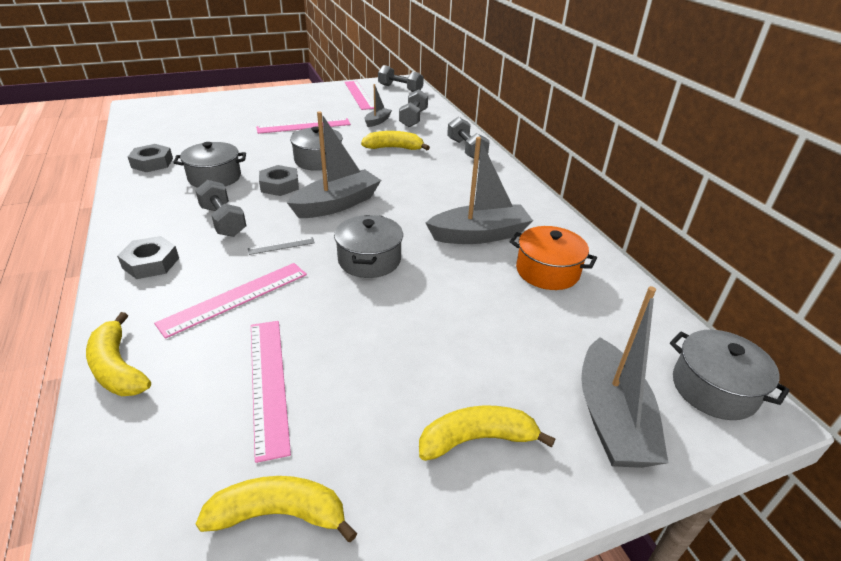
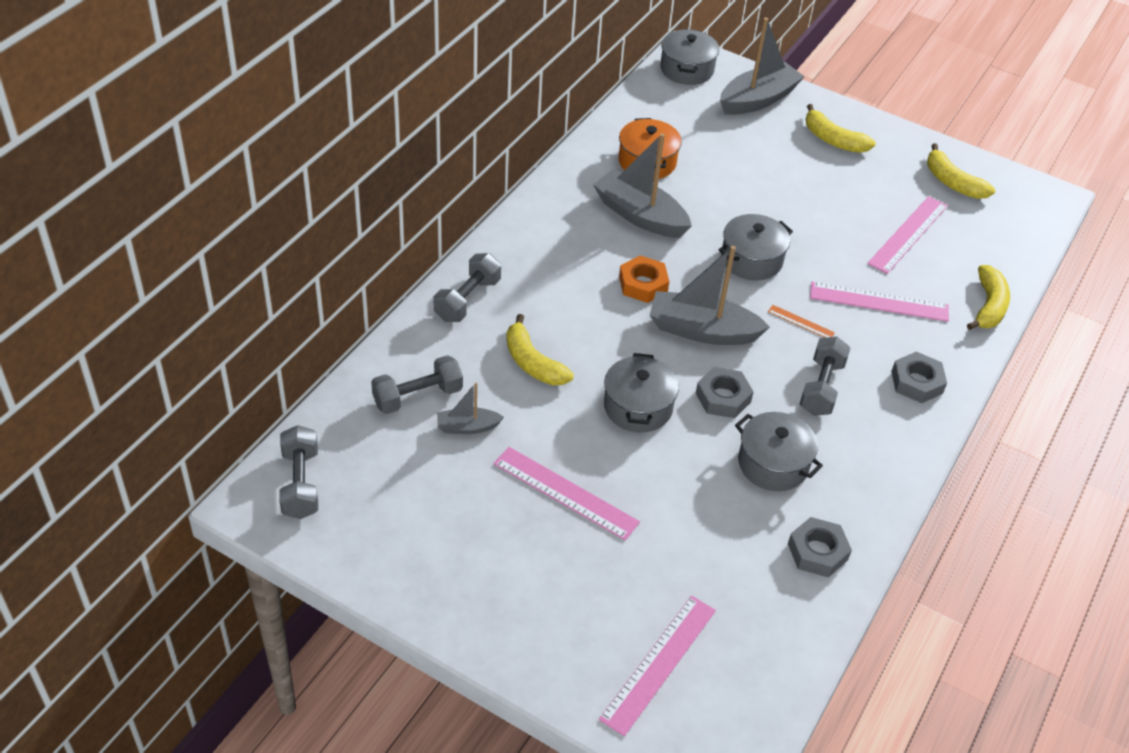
camera: 130 degrees left, 10 degrees up
grey ruler [248,237,315,255] -> orange ruler [768,305,835,338]
pink ruler [345,81,374,110] -> pink ruler moved to [599,596,716,736]
none -> orange nut [619,255,669,303]

